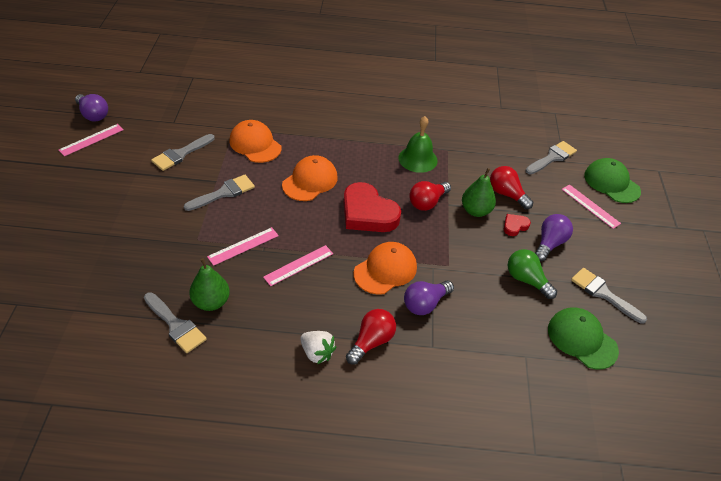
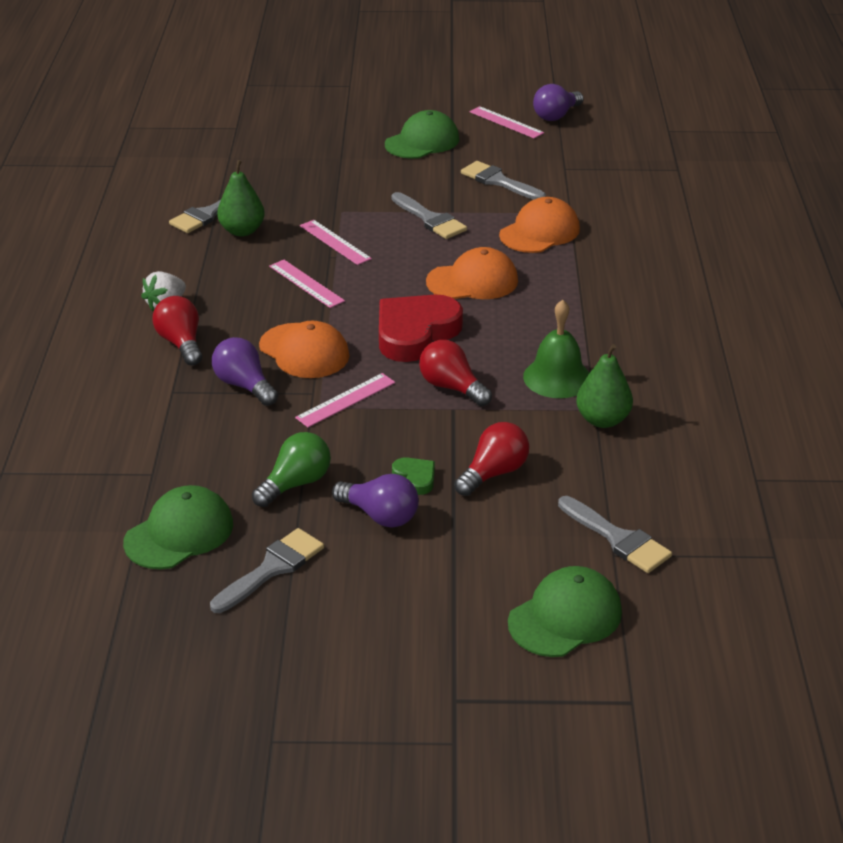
camera: 90 degrees right, 10 degrees down
orange cap [282,155,338,201] -> orange cap turned 45 degrees counterclockwise [426,247,518,299]
red light bulb [346,309,396,364] -> red light bulb turned 150 degrees counterclockwise [153,296,202,366]
green pear [462,168,496,217] -> green pear moved to [576,344,633,428]
red heart [504,214,531,236] -> green heart [392,457,435,495]
pink ruler [562,184,621,229] -> pink ruler moved to [295,373,395,427]
none -> green cap [385,110,459,159]

